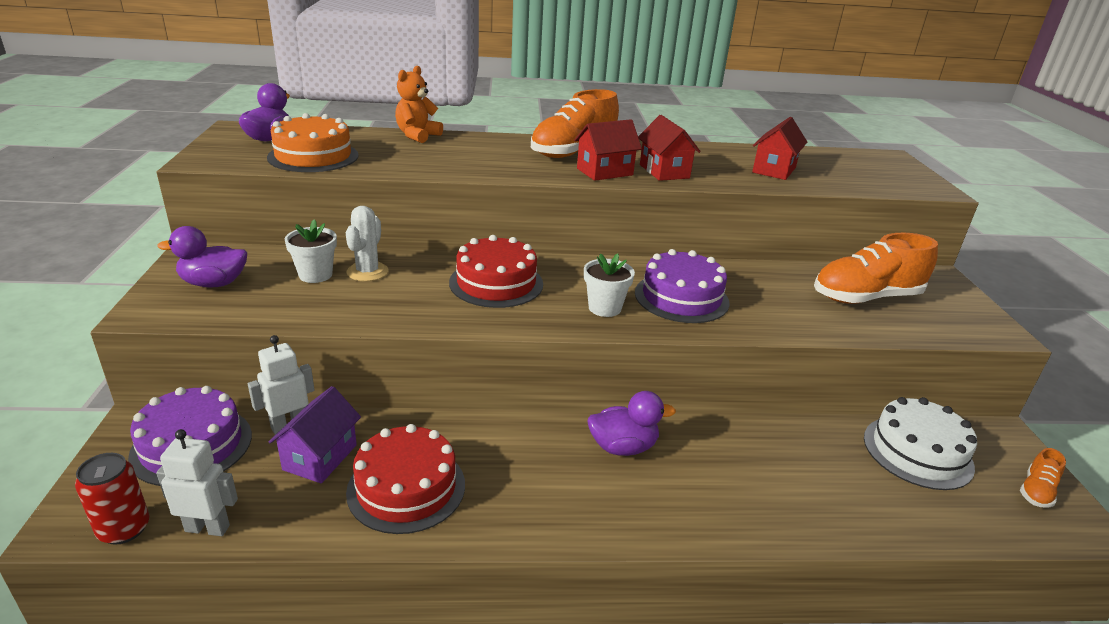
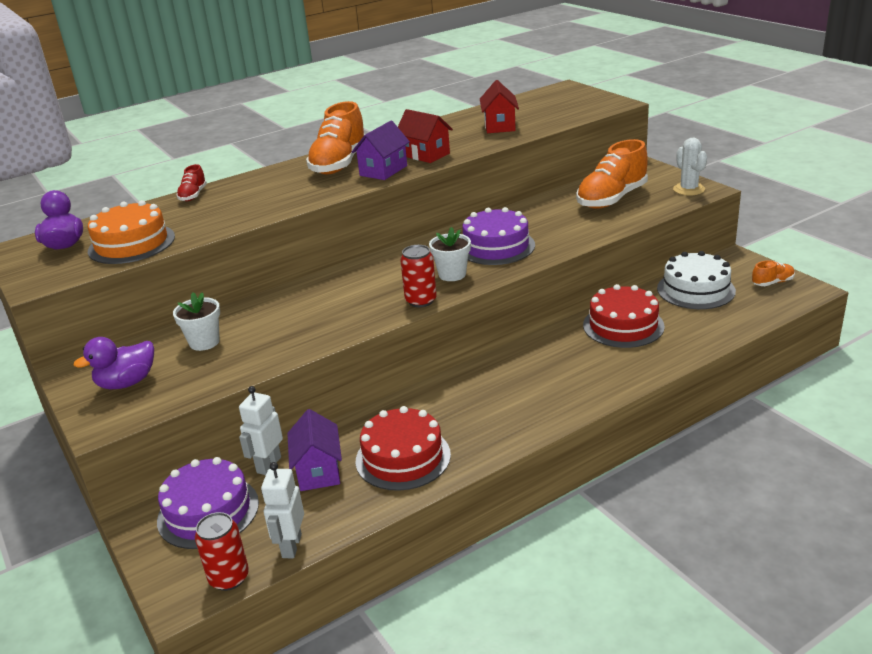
camera: 25 degrees left, 0 degrees up
white robot [156,429,238,536] -> white robot turned 60 degrees counterclockwise [261,462,304,558]
white cactus [346,206,388,282] -> white cactus moved to [673,138,707,196]
orange teddy bear [395,66,443,143] -> red shoe [176,164,207,201]
red cake [449,235,543,308] -> red cake moved to [583,284,665,348]
red house [574,119,642,181] -> purple house [352,121,410,180]
purple duck [587,391,676,456] -> none
orange shoe [1020,448,1066,508] -> orange shoe turned 120 degrees counterclockwise [752,260,795,286]
none -> red can [400,245,437,307]

